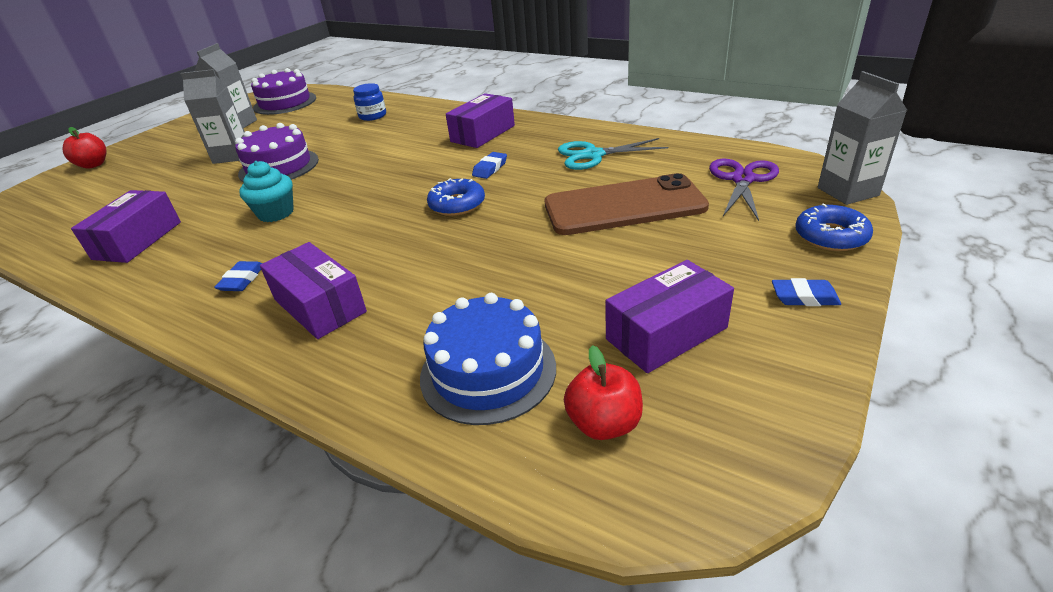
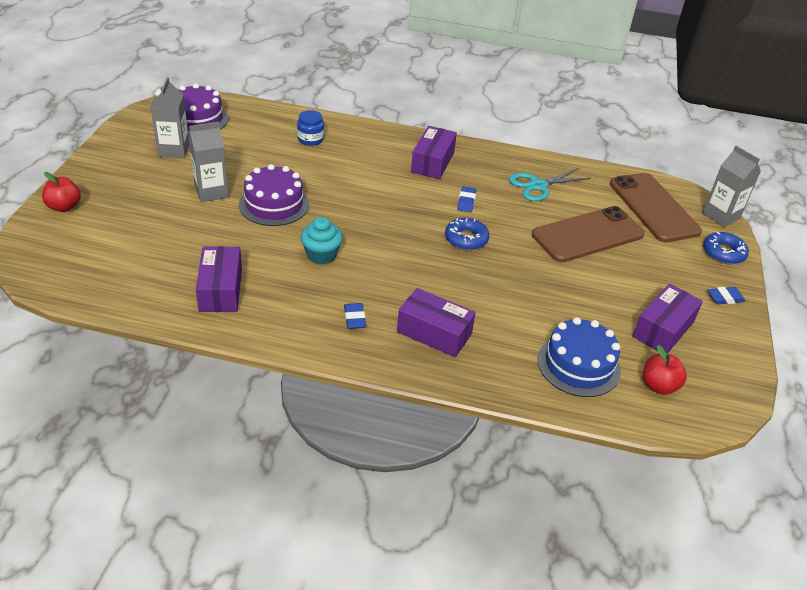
camera: 25 degrees left, 5 degrees up
purple scissors [709,159,779,221] -> brown phone [610,173,702,242]

